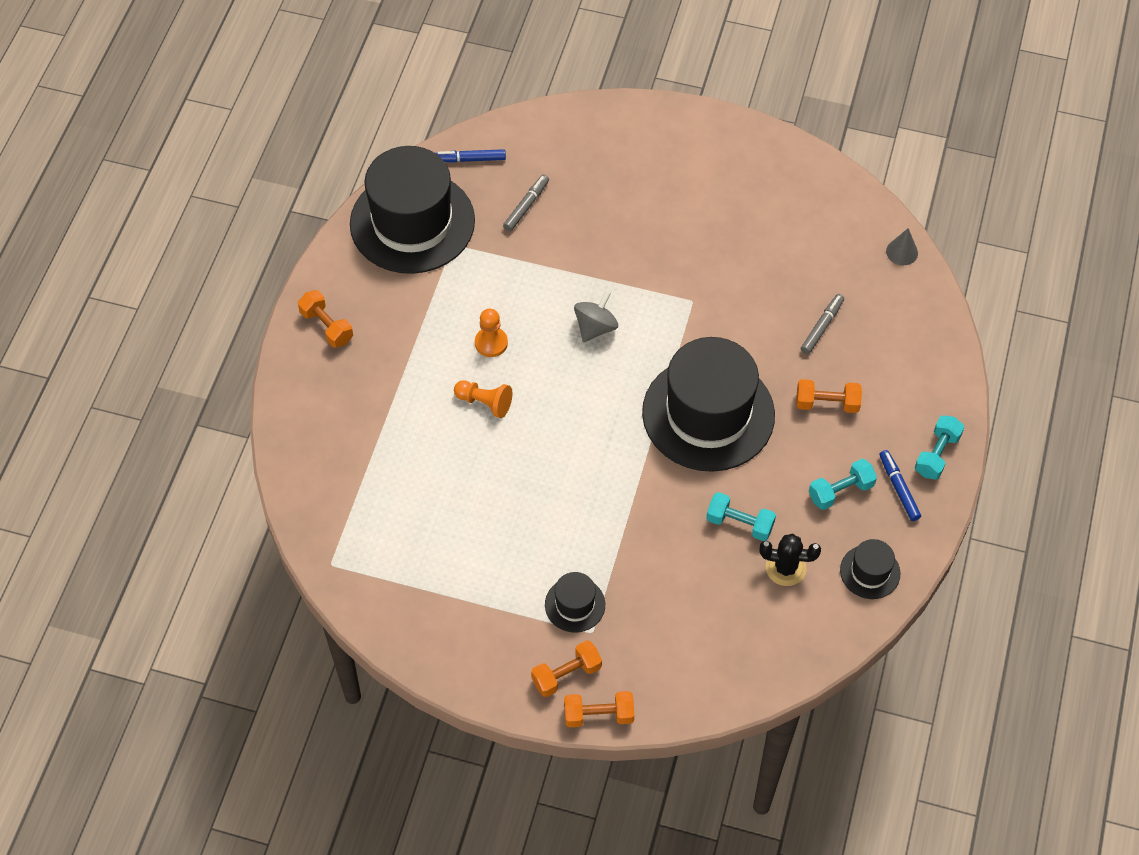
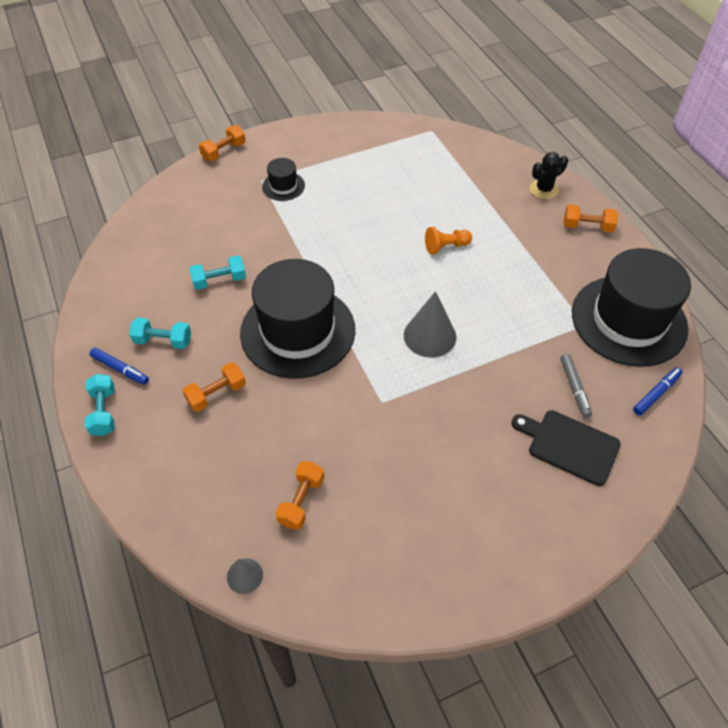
camera: 140 degrees right, 5 degrees down
orange pawn [475,309,508,357] -> none
orange dumbbell [531,640,602,697] -> orange dumbbell moved to [276,461,324,530]
grey spinning top [574,291,618,342] -> grey cone [404,291,456,358]
black cactus [759,534,821,586] -> black cactus moved to [530,152,568,199]
grey marker [801,294,844,354] -> none
turquoise dumbbell [809,459,877,510] -> turquoise dumbbell turned 75 degrees clockwise [129,317,191,349]
black hat [840,539,900,599] -> none
none -> black cutting board [511,410,621,486]

